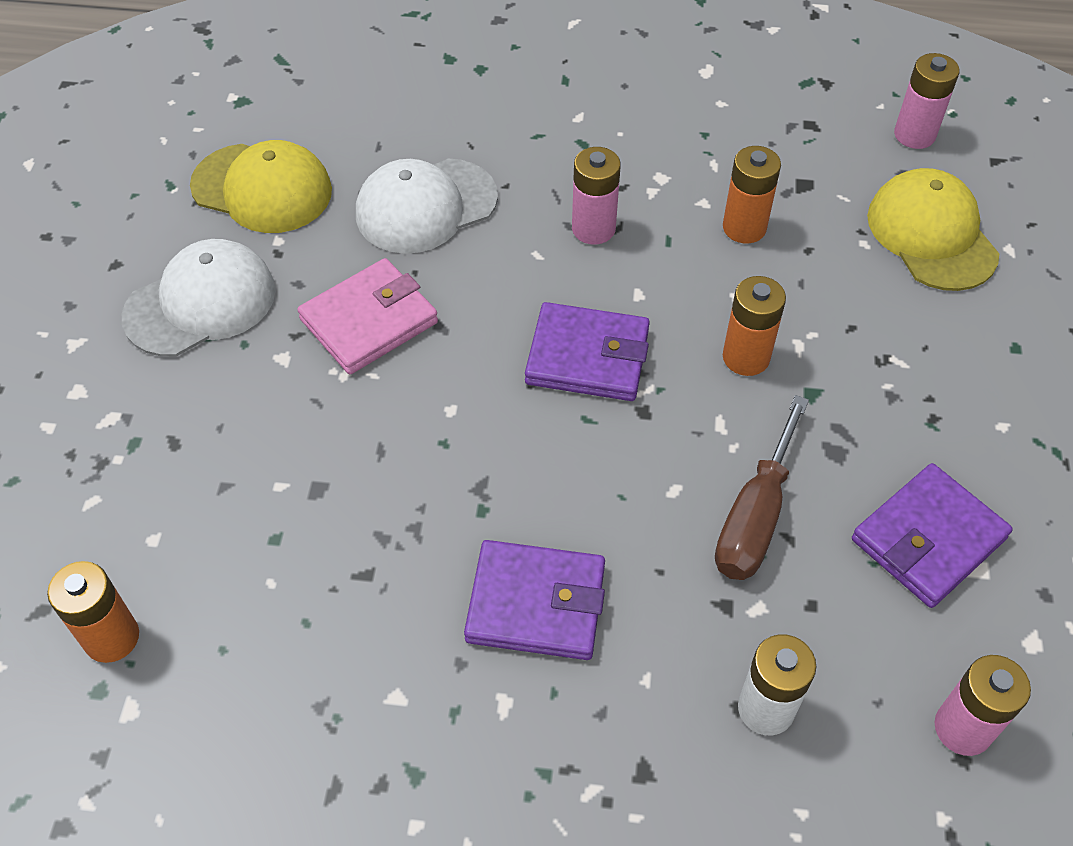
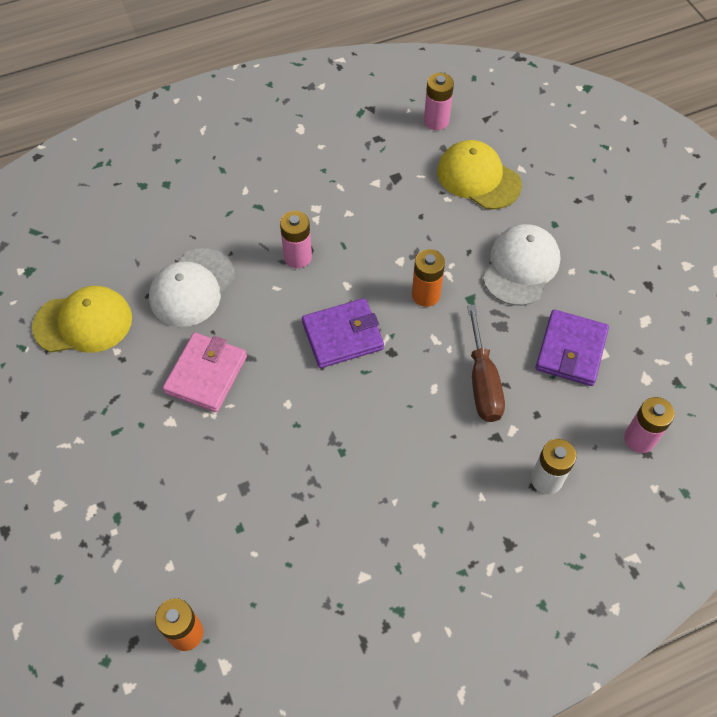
camera: 30 degrees left, 5 degrees up
white cap [122,239,275,357] -> white cap moved to [483,224,560,306]
purple wallet [464,540,605,660] -> none
orange battery [723,146,781,244] -> none

